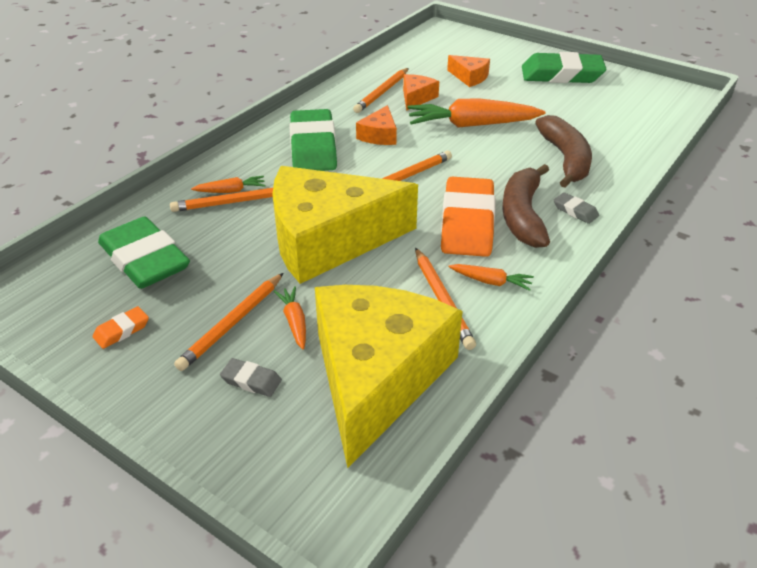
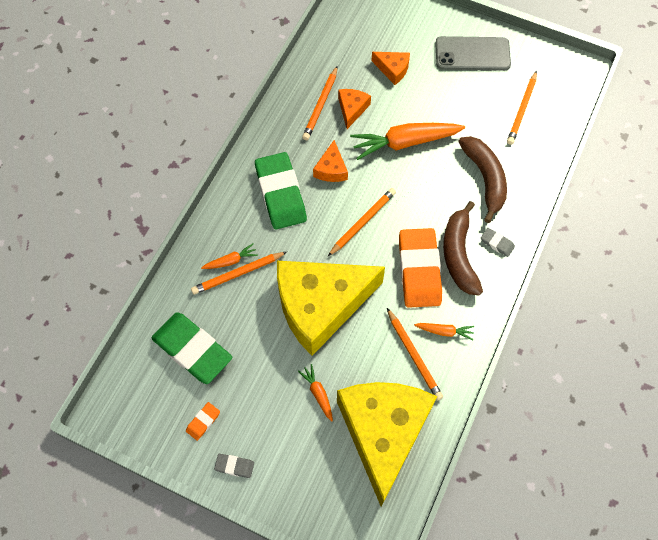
camera: 10 degrees left, 25 degrees up
orange pencil [174,273,283,371] -> orange pencil moved to [507,71,537,145]
grey eraser [220,358,282,397] -> grey eraser moved to [214,454,254,478]
green eraser [522,52,606,83] -> grey phone [435,36,511,71]

